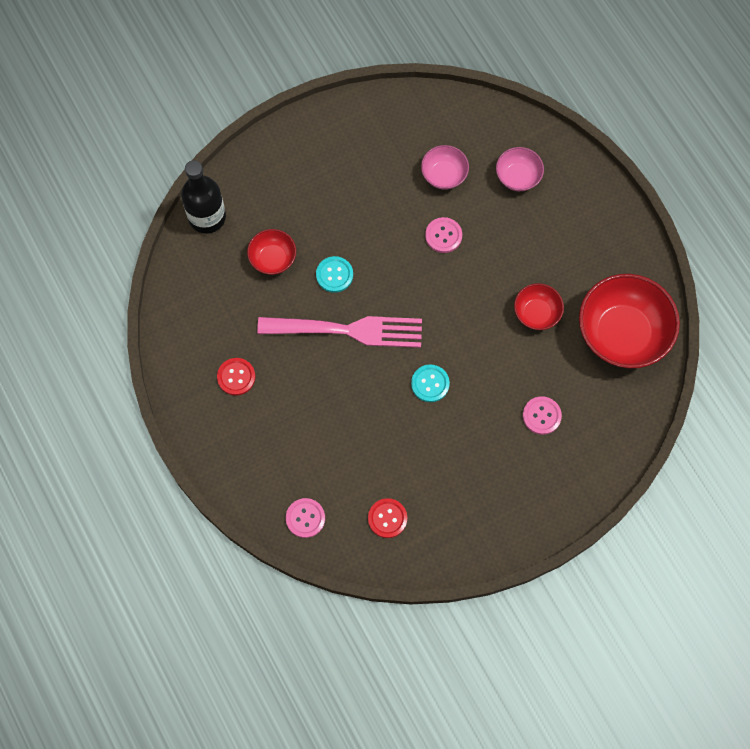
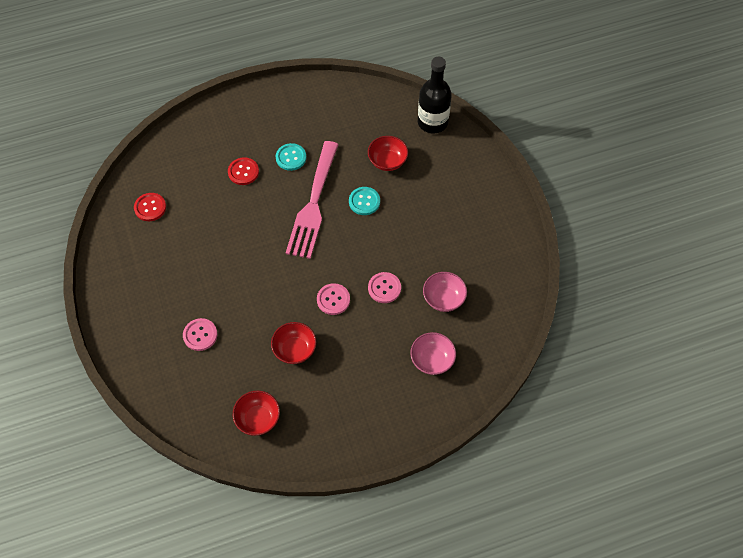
camera: 100 degrees right, 10 degrees down
red button [217,358,255,396] -> red button moved to [228,157,259,185]
pink button [286,498,325,538] -> pink button moved to [317,283,350,315]
turquoise button [411,364,450,402] -> turquoise button moved to [276,143,307,171]
red bowl [579,274,680,368] -> red bowl [233,391,280,436], size x0.50

